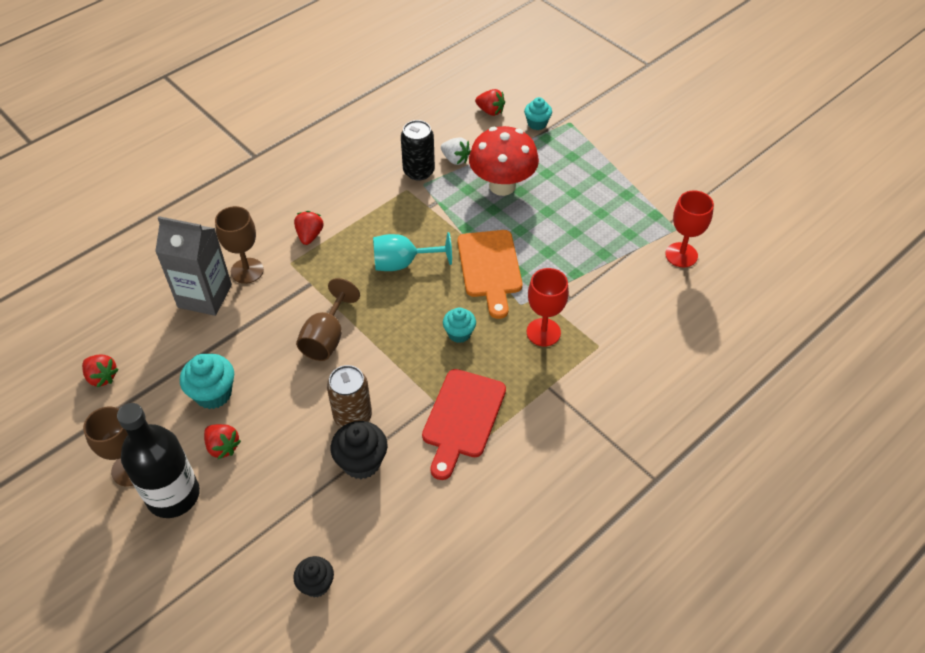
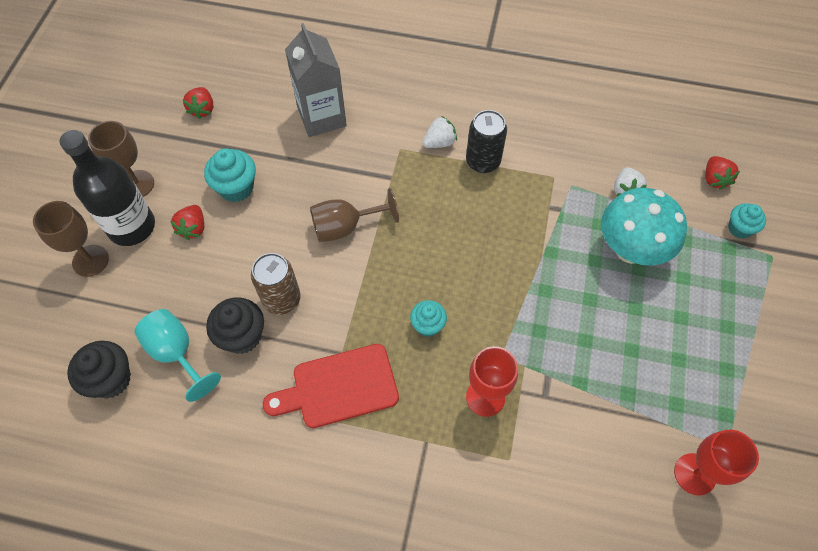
camera: 55 degrees right, 10 degrees up
brown goblet [215,206,264,284] -> brown goblet moved to [33,201,109,277]
black cupcake [293,556,334,597] -> black cupcake [67,341,131,398], size x1.52
red strawberry [294,211,323,245] -> white strawberry [422,116,457,148]
turquoise goblet [373,232,452,271] -> turquoise goblet moved to [134,309,221,402]
black can [401,120,435,181] -> black can moved to [466,110,507,173]
orange cutting board [458,230,522,319] -> none
red mushroom [469,126,539,196] -> turquoise mushroom [601,188,687,265]

